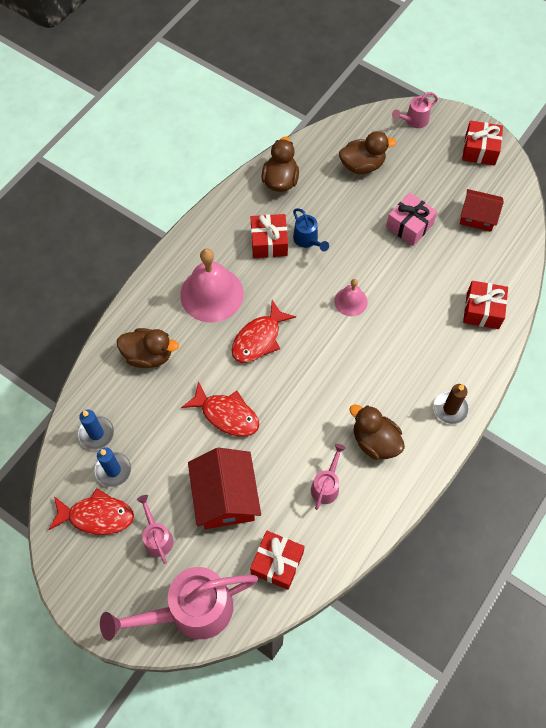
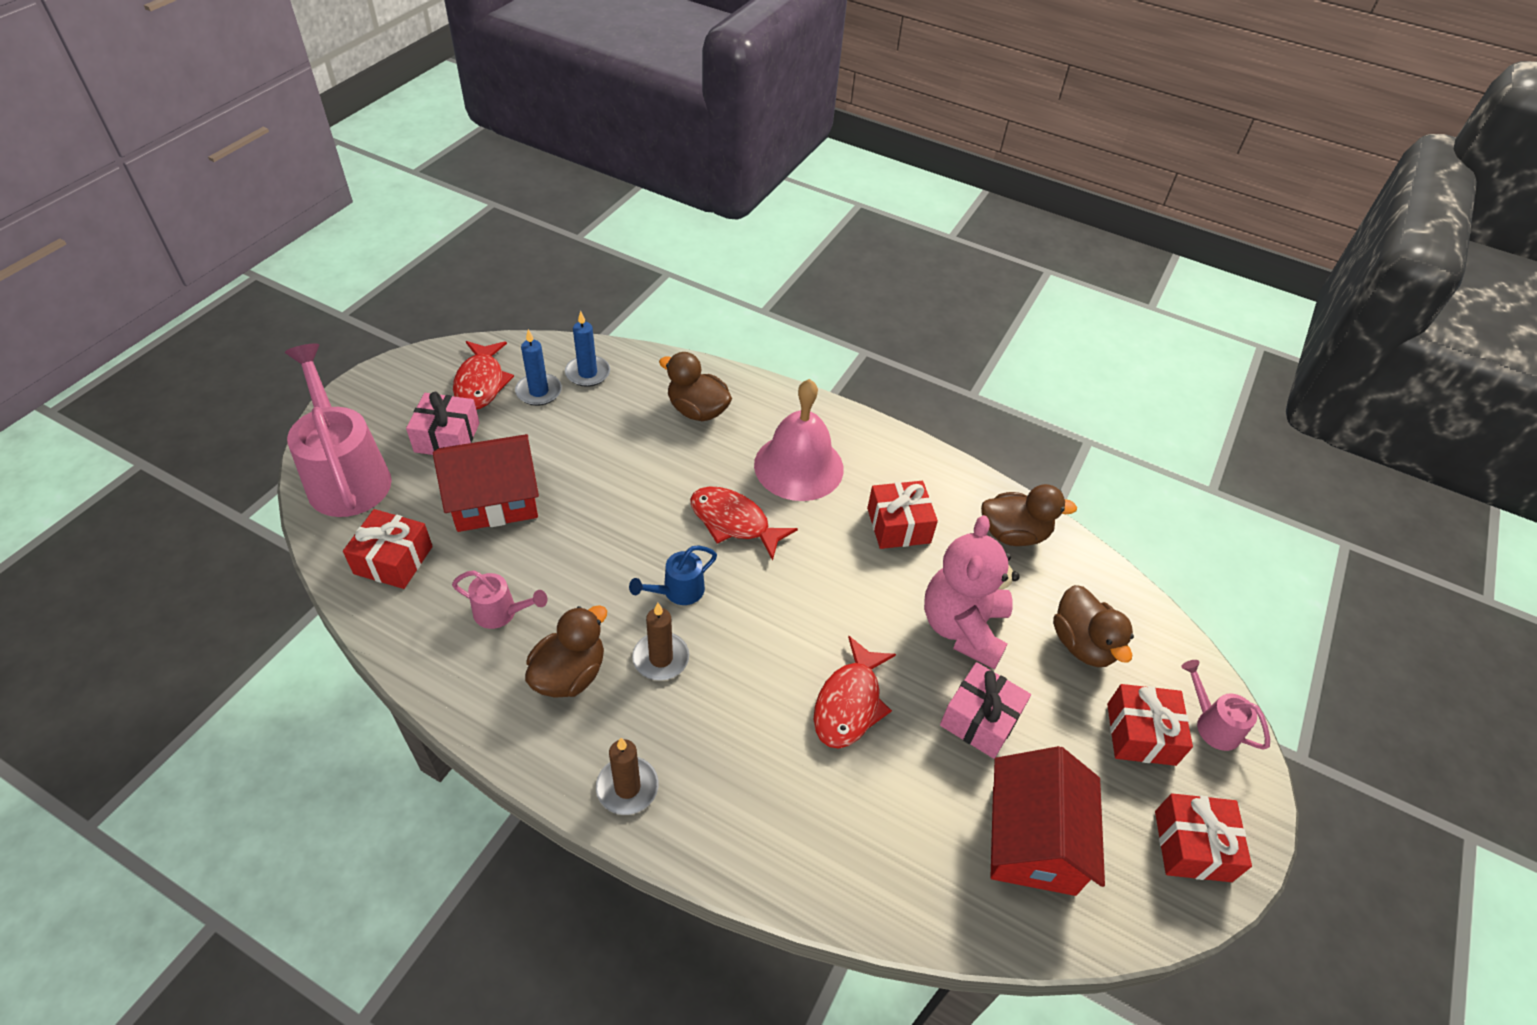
camera: 80 degrees right, 15 degrees down
brown duck [117,328,179,368] -> brown duck turned 120 degrees clockwise [659,352,732,421]
pink watering can [137,495,173,564] -> pink gift [406,392,480,455]
red fish [181,381,259,436] -> red fish moved to [813,636,896,749]
blue watering can [293,208,329,251] -> blue watering can moved to [629,546,717,605]
pink bell [334,279,368,316] -> none
red house [460,189,504,232] -> red house [991,746,1105,896], size x1.56
red gift [463,281,508,329] -> red gift moved to [1107,684,1193,766]
none -> brown candle [632,603,689,681]
none -> pink teddy bear [924,515,1020,669]

